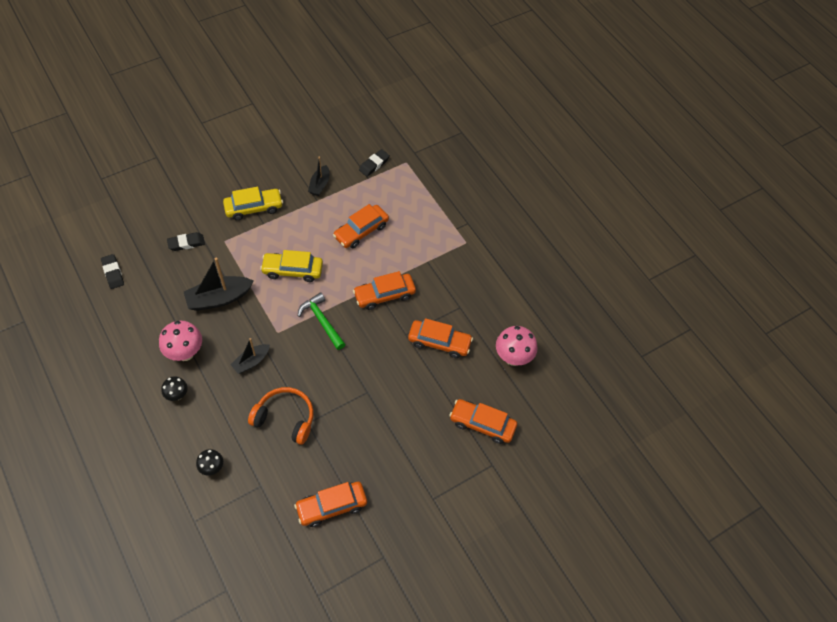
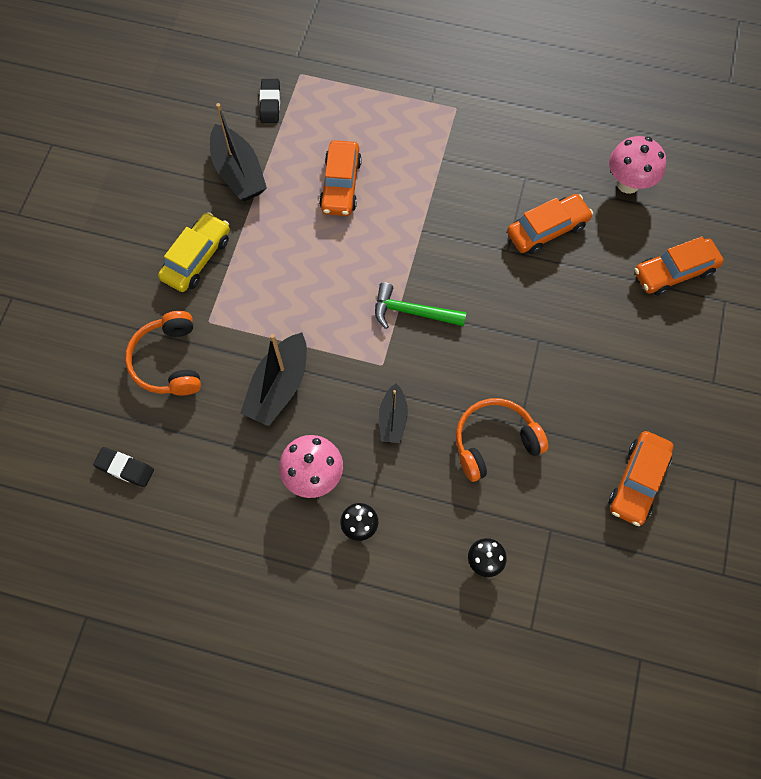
camera: 40 degrees left, 10 degrees up
black eraser [167,232,205,251] -> orange headphones [125,311,201,395]
yellow car [260,250,323,282] -> none
black boat [308,156,329,196] -> black boat [210,103,267,201], size x1.66
orange car [353,271,416,310] -> none

